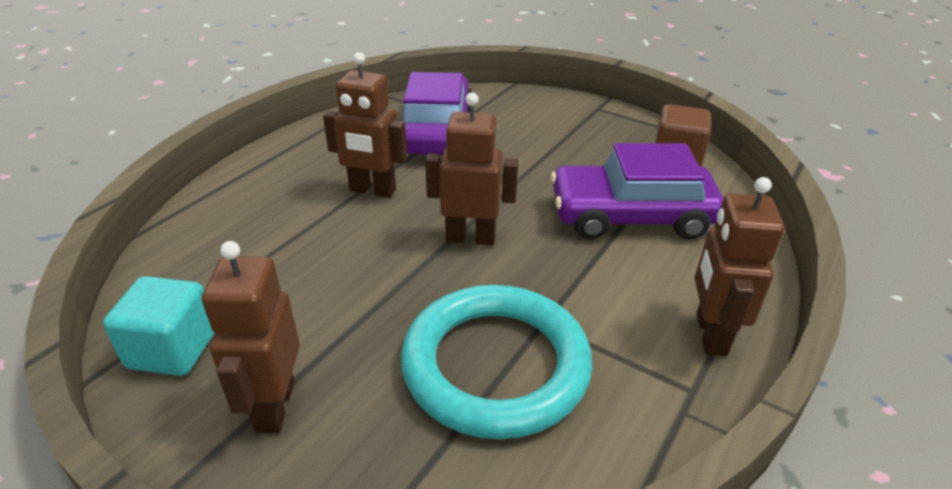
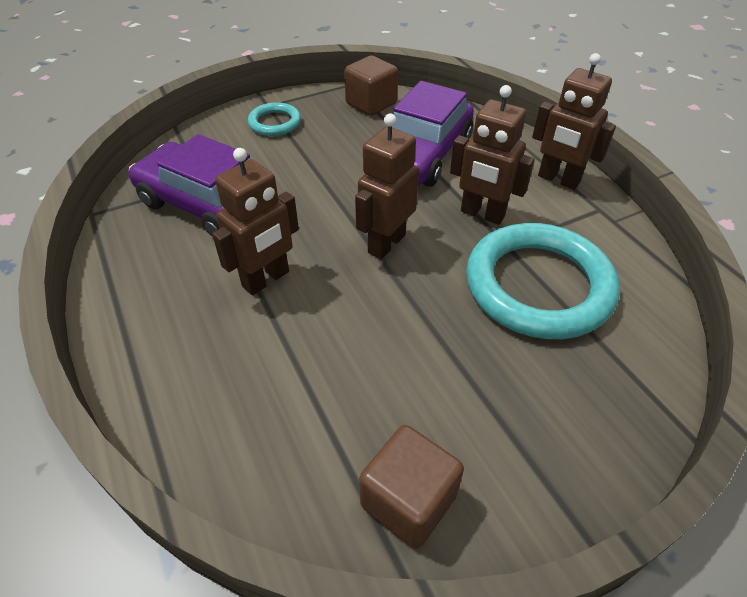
camera: 60 degrees left, 10 degrees up
turquoise cube [103,276,214,376] -> brown cube [359,425,464,548]
brown robot [202,241,300,433] -> brown robot moved to [450,85,535,225]
none -> turquoise ring [248,102,301,136]

